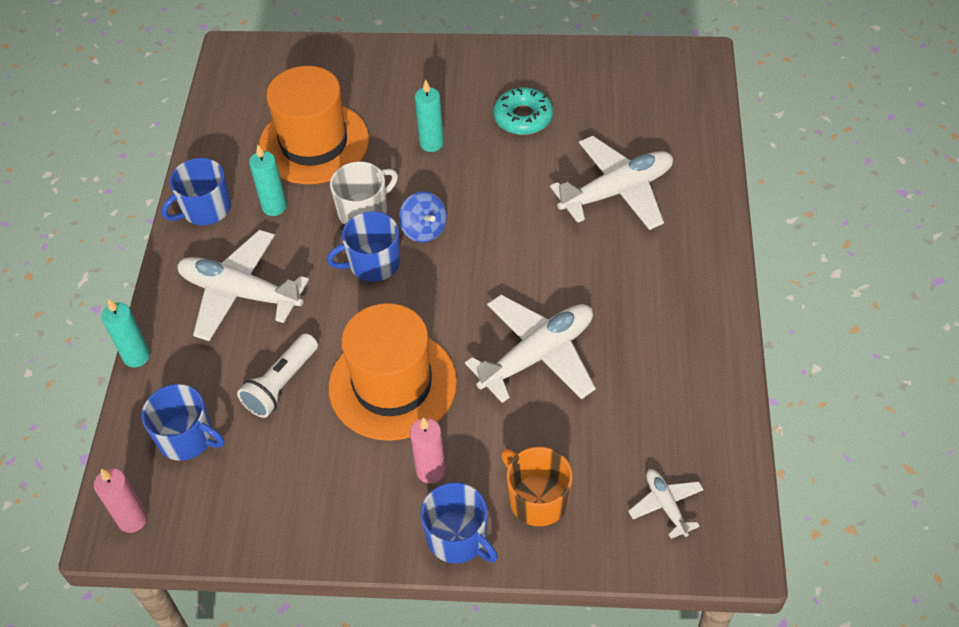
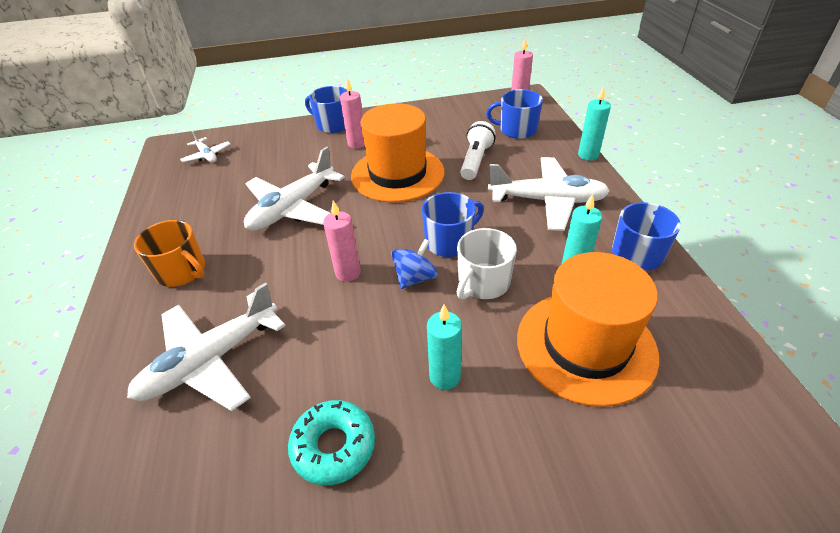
camera: 165 degrees right, 10 degrees down
blue spinning top [399,191,447,243] -> blue spinning top turned 90 degrees clockwise [391,239,438,289]
orange mug [501,447,572,526] -> orange mug moved to [134,220,205,287]
none -> pink candle [323,200,361,282]

